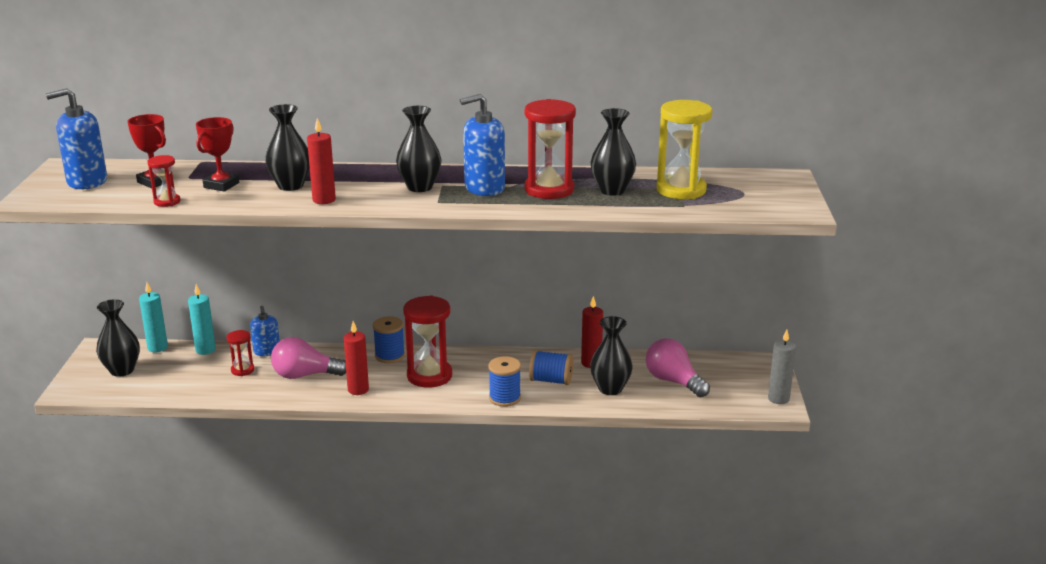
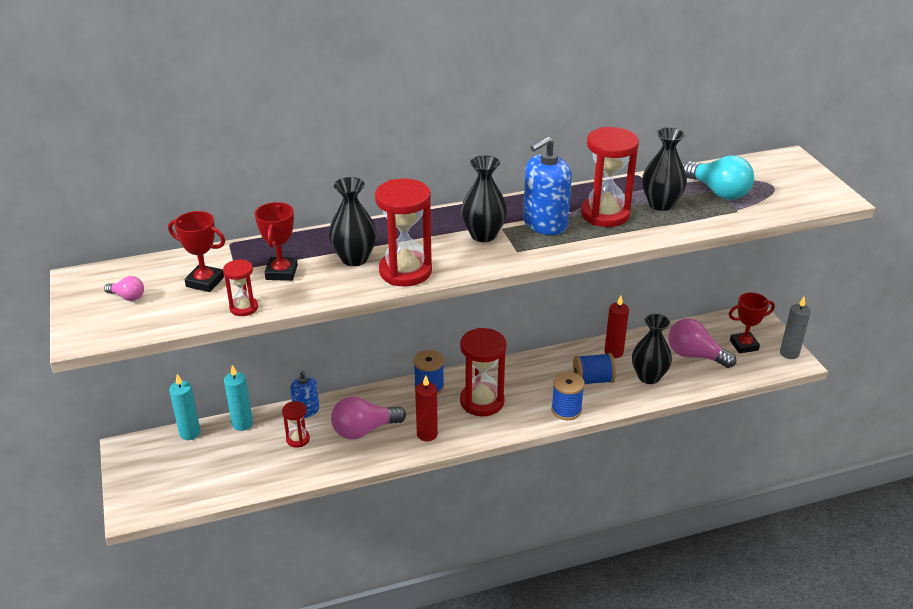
camera: 20 degrees left, 10 degrees up
blue soap dispenser [46,88,107,189] -> pink light bulb [104,276,144,301]
black vase [96,299,140,377] -> none
red candle [307,118,336,204] -> red hourglass [375,179,432,287]
yellow hourglass [656,100,712,199] -> turquoise light bulb [684,155,754,200]
none -> red trophy [729,292,775,353]

